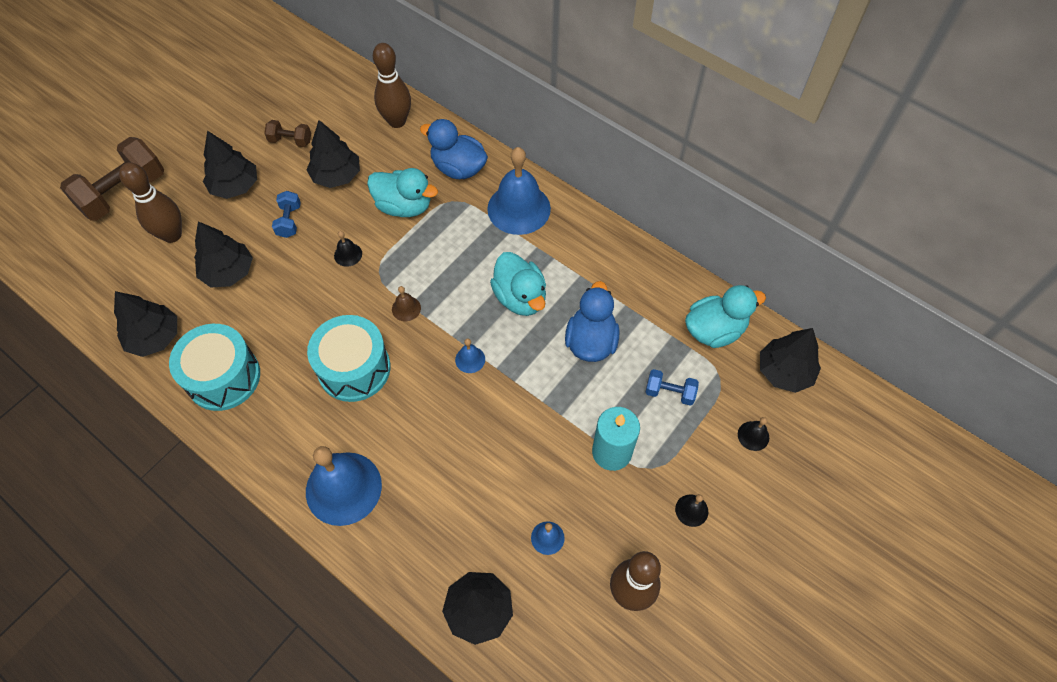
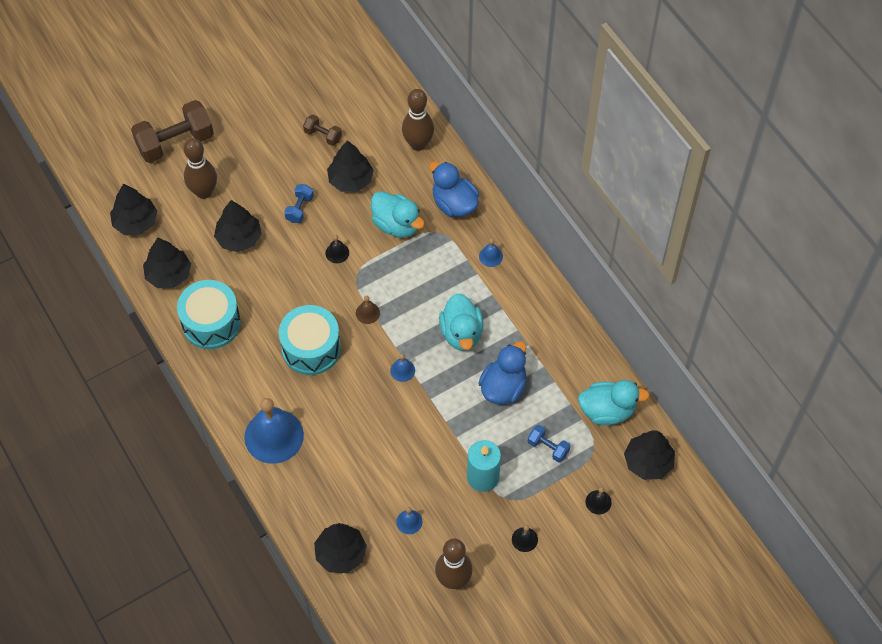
camera: 20 degrees right, 0 degrees up
black tree [203,131,257,199] -> black tree moved to [110,184,157,235]
blue bell [487,147,551,235] -> blue bell [479,238,503,267], size x0.43

